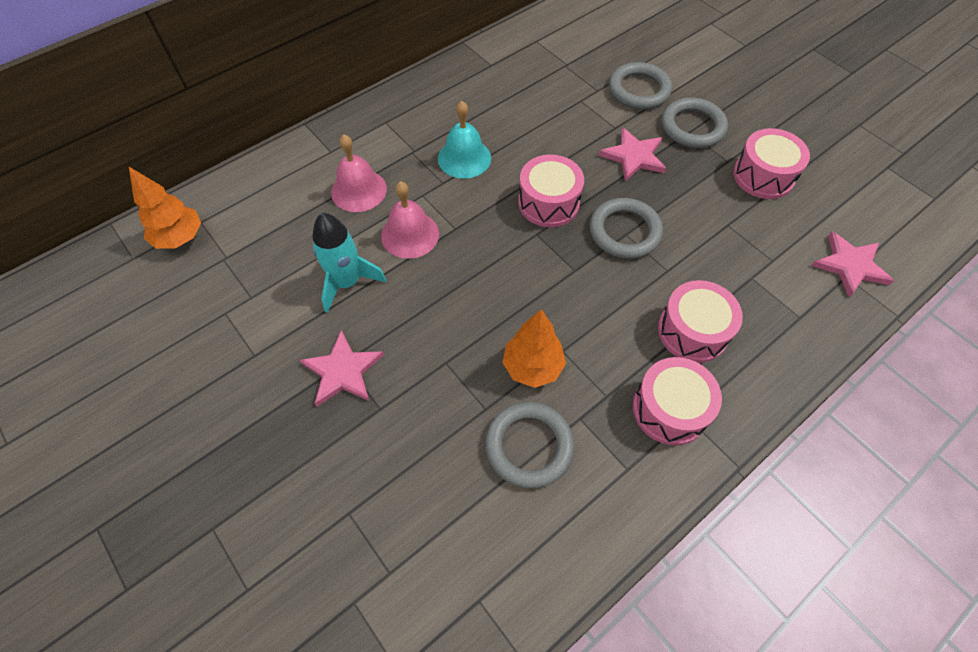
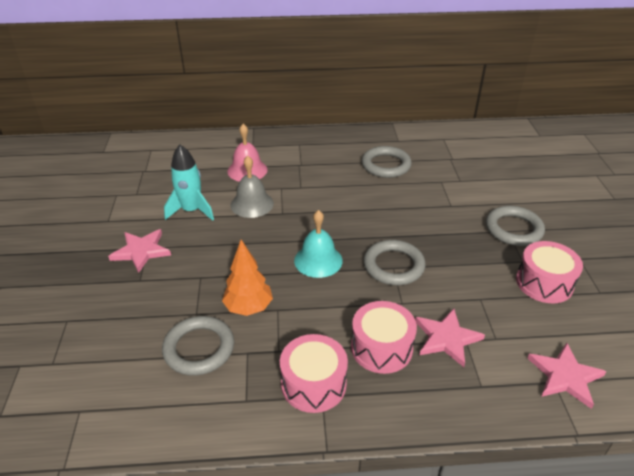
camera: 35 degrees right, 20 degrees down
orange tree [129,167,201,249] -> none
pink bell [381,181,439,259] -> grey bell [230,156,274,218]
turquoise bell [438,101,491,179] -> turquoise bell moved to [294,210,343,278]
pink drum [518,154,584,227] -> none
pink star [599,127,666,182] -> pink star moved to [415,309,485,367]
grey ring [609,62,672,109] -> grey ring moved to [362,146,412,178]

